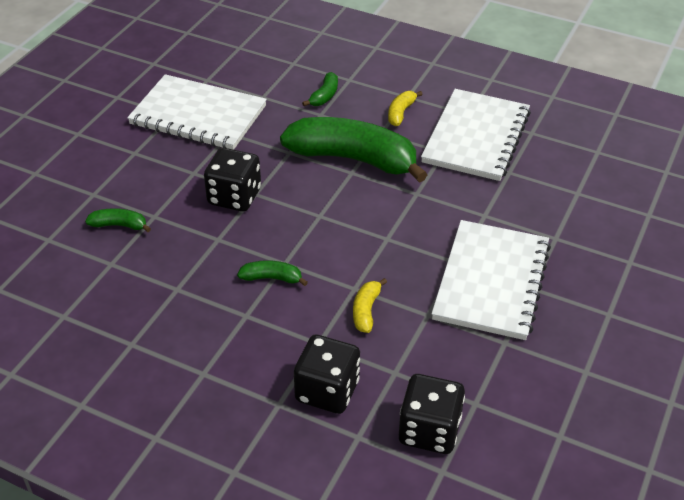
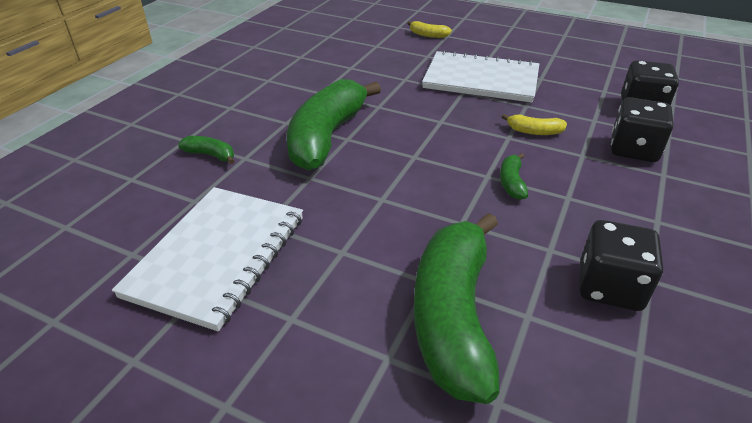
camera: 90 degrees left, 5 degrees down
green banana [85,208,151,232] -> green banana [414,213,500,404], size x2.45
black dice [204,148,261,212] -> black dice moved to [580,220,663,311]
yellow banana [388,91,423,126] -> yellow banana moved to [407,21,452,38]
white notebook [421,89,531,181] -> none

